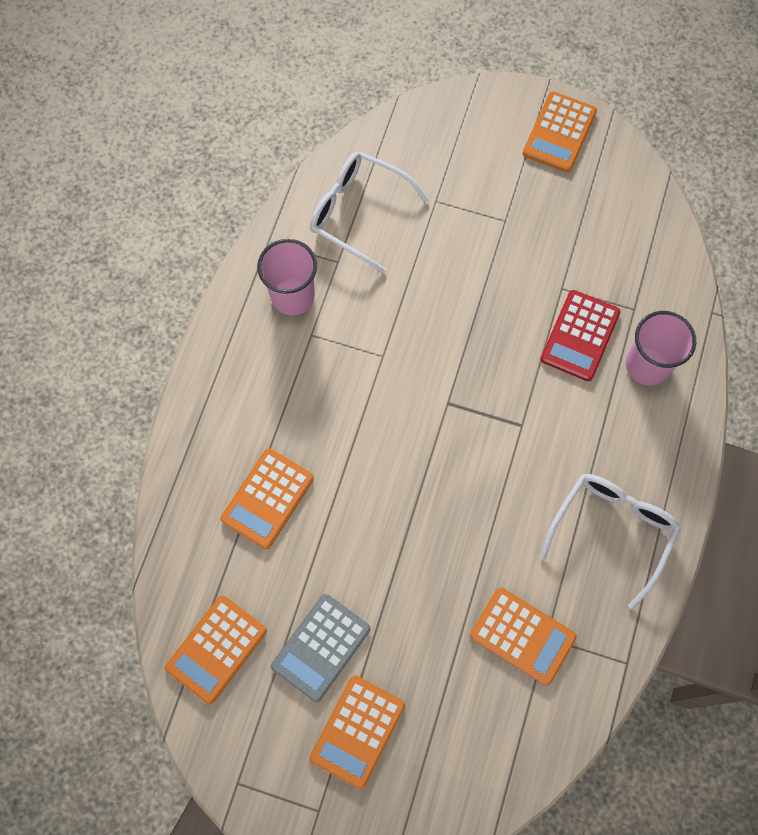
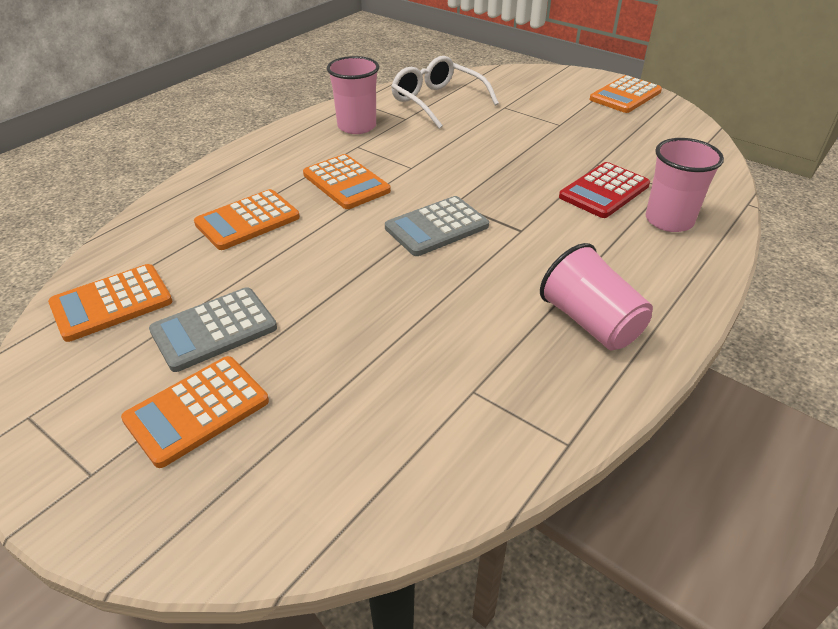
camera: 20 degrees right, 30 degrees down
orange calculator [470,587,577,686] -> orange calculator moved to [303,154,391,209]
white glasses [539,474,681,609] -> pink cup [540,243,653,350]
none -> grey calculator [385,196,489,256]

